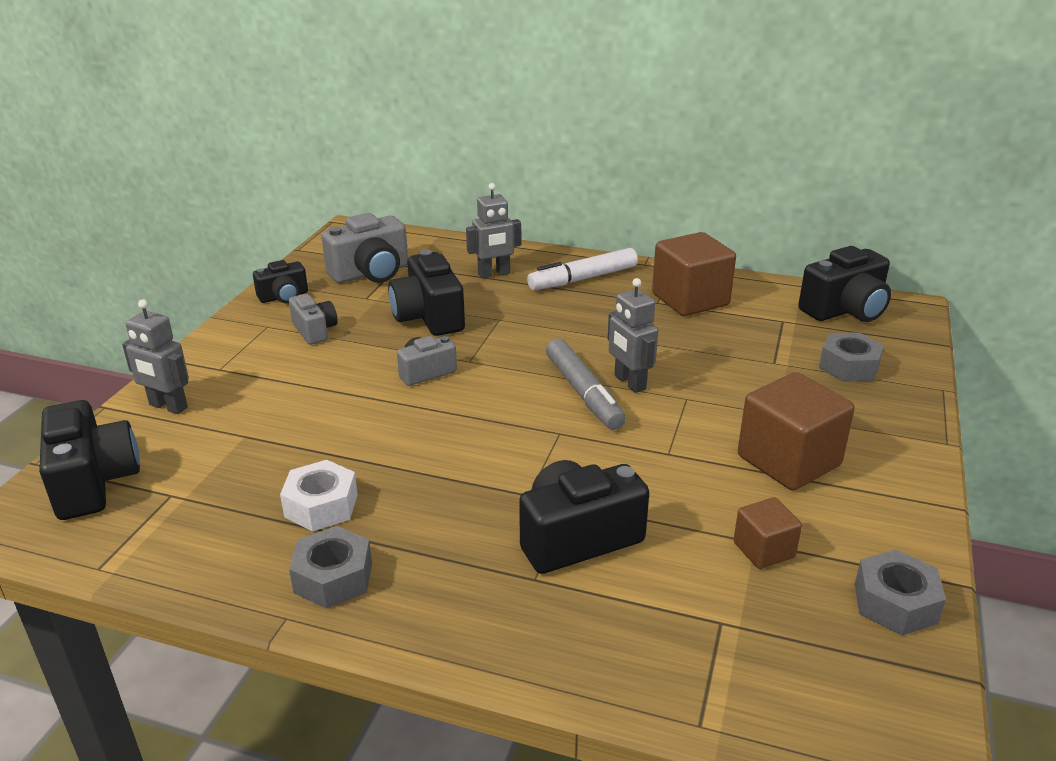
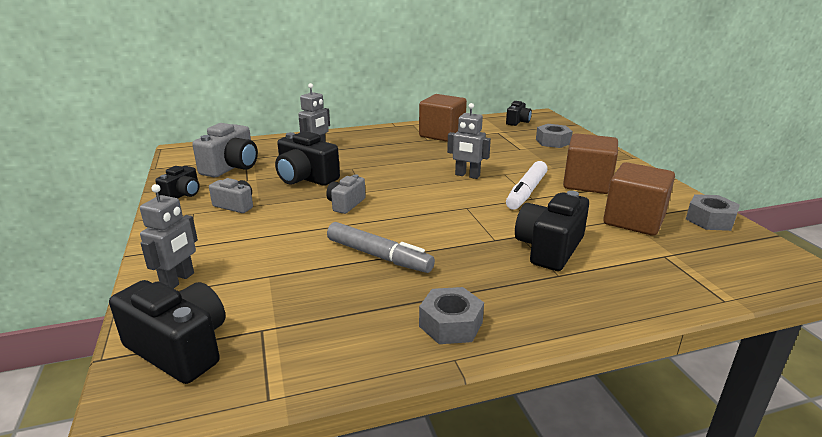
camera: 35 degrees left, 5 degrees down
grey robot [122,300,189,414] -> grey robot turned 60 degrees counterclockwise [140,184,198,289]
white nut [280,460,358,532] -> none
white marker [527,248,638,290] -> white marker moved to [506,161,548,210]
grey marker [546,339,626,430] -> grey marker moved to [327,222,435,273]
brown cube [734,497,802,569] -> brown cube [603,162,675,236], size x1.86
black camera [798,246,891,322] -> black camera [506,101,532,126], size x0.59

